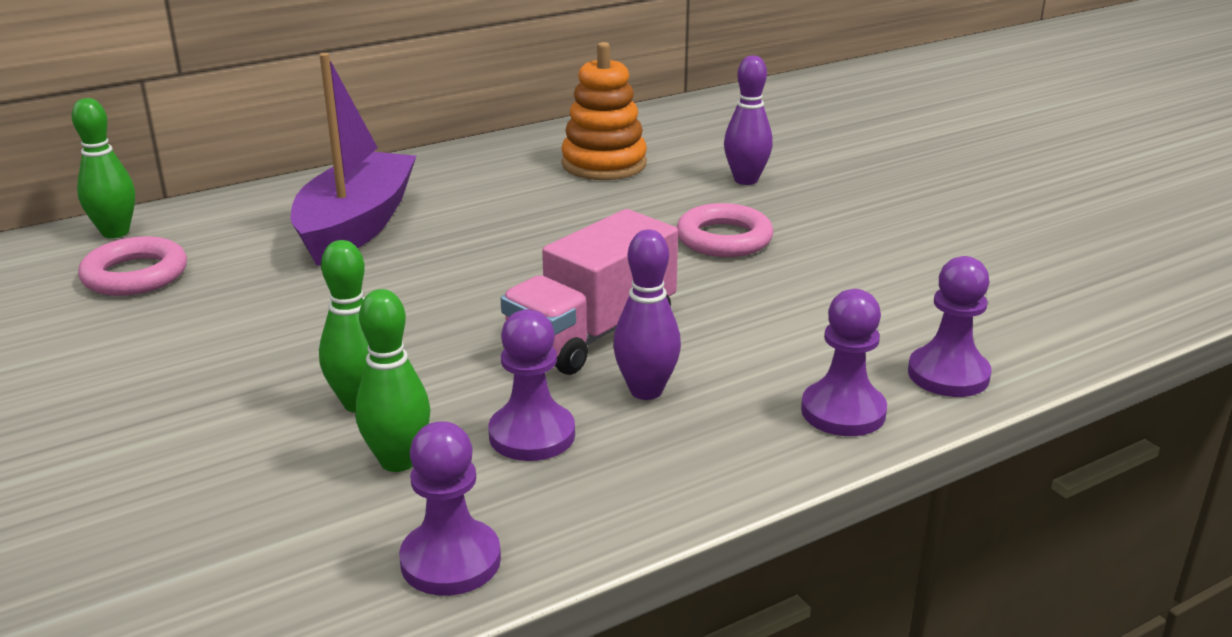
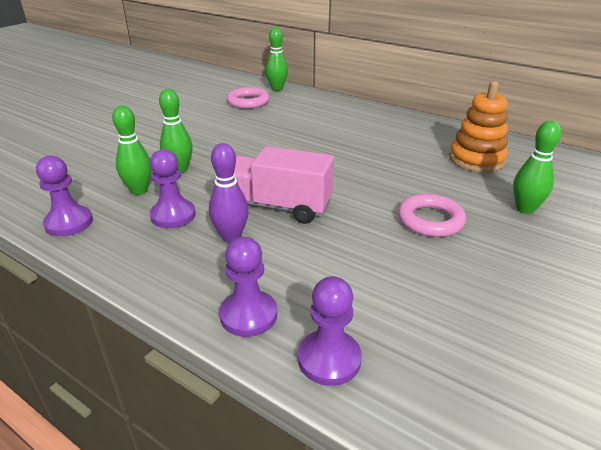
camera: 65 degrees right, 5 degrees up
purple boat [291,53,417,266] -> none
purple bowling pin [724,55,773,185] -> green bowling pin [513,121,561,214]

